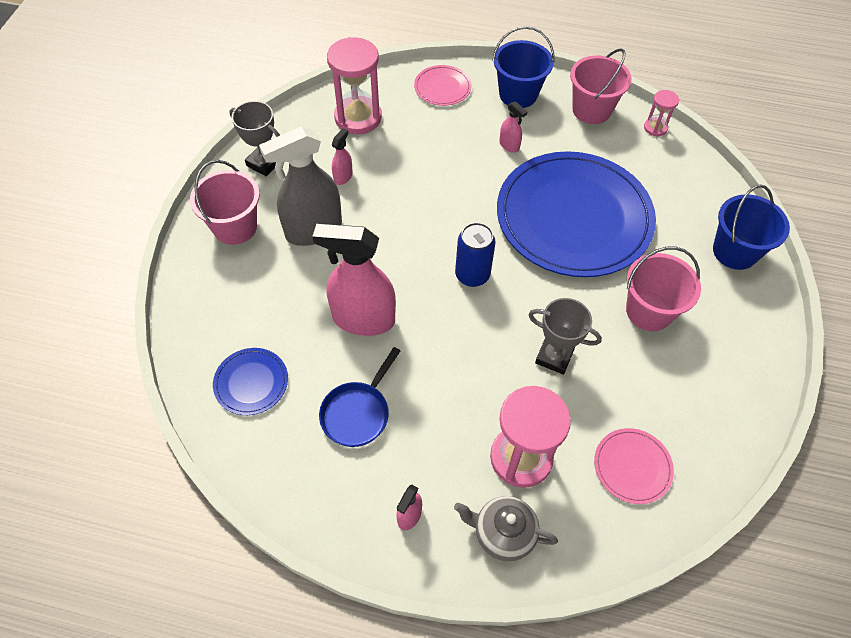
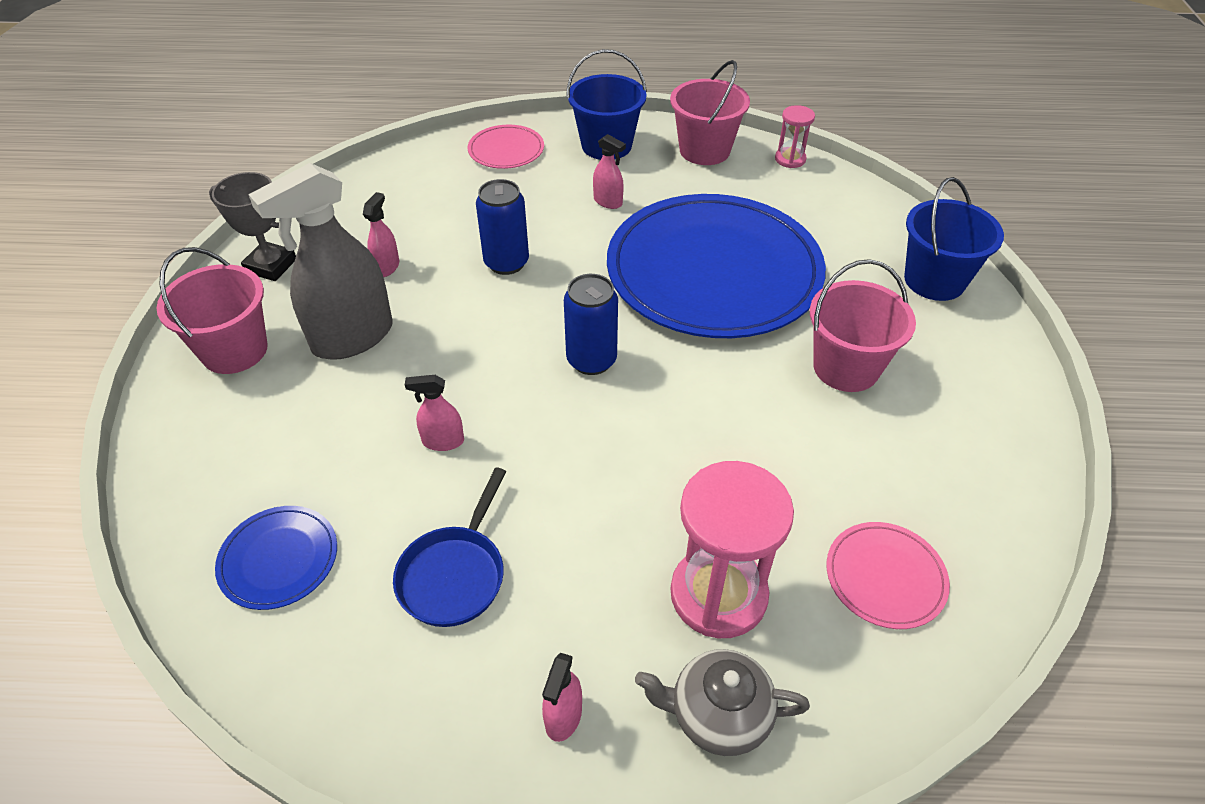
camera: 10 degrees left, 10 degrees down
pink spray bottle [312,223,396,336] -> pink spray bottle [405,375,464,451], size x0.44
pink hourglass [327,37,382,134] -> none
grey trophy [528,298,602,375] -> none
none -> blue can [476,179,529,275]

